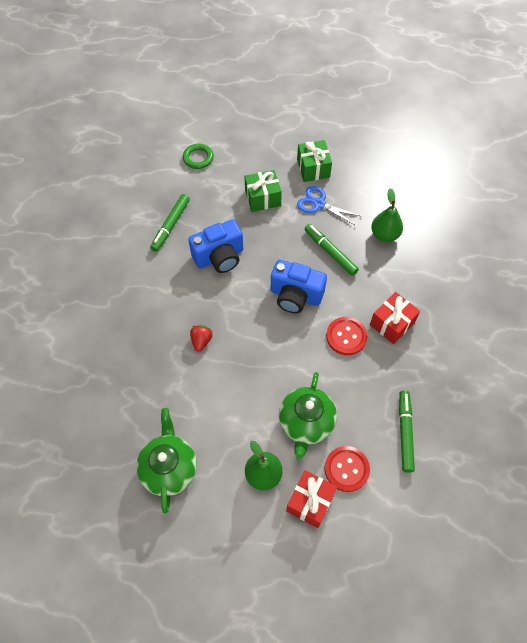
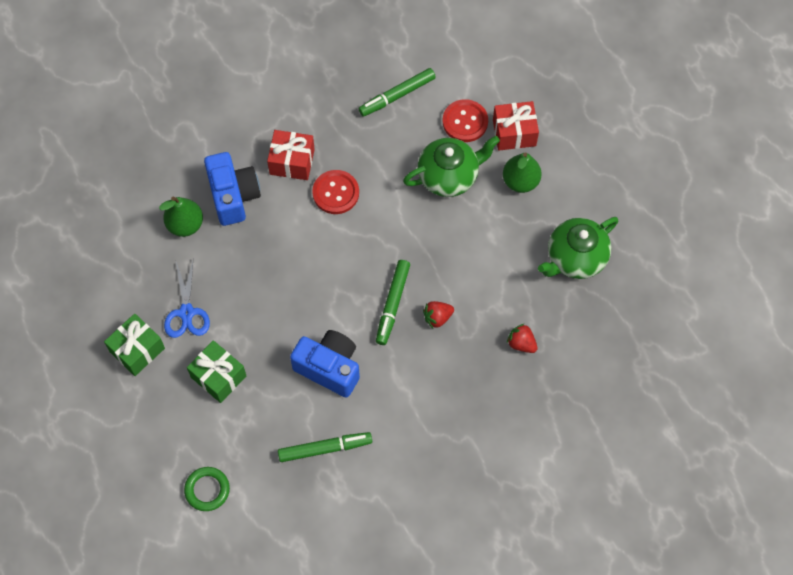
camera: 125 degrees left, 5 degrees up
blue camera [271,260,327,313] -> blue camera moved to [204,152,261,226]
green marker [304,224,359,276] -> green marker moved to [376,260,410,345]
none -> red strawberry [507,324,538,353]

